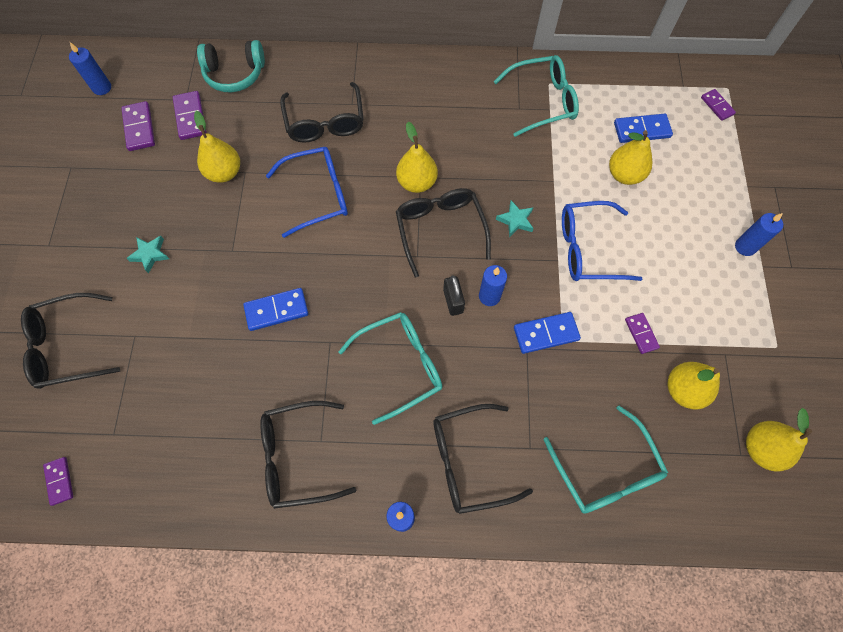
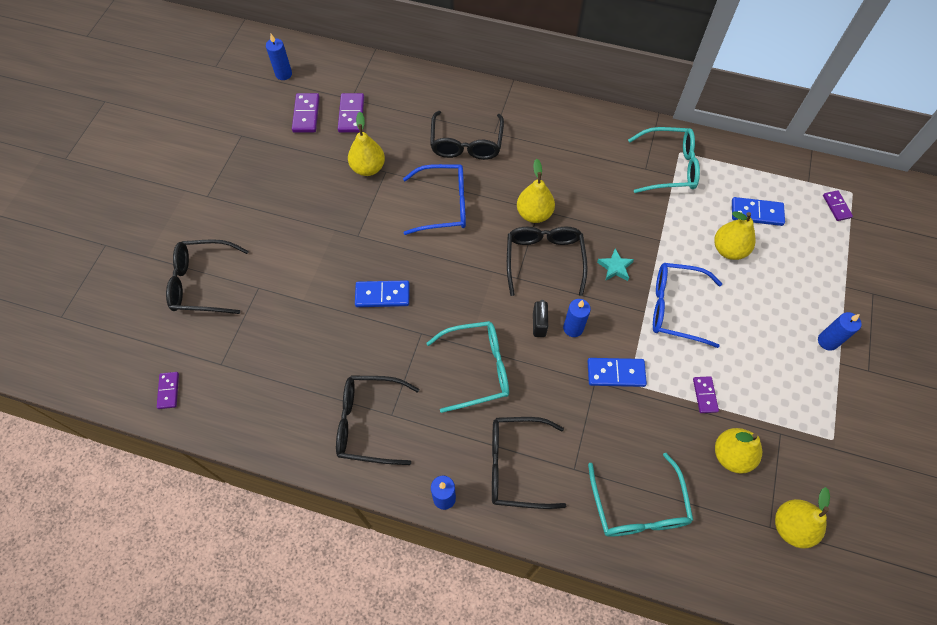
camera: 15 degrees right, 5 degrees down
turquoise star [126,236,169,273] -> none
turquoise headphones [197,40,265,92] -> none

